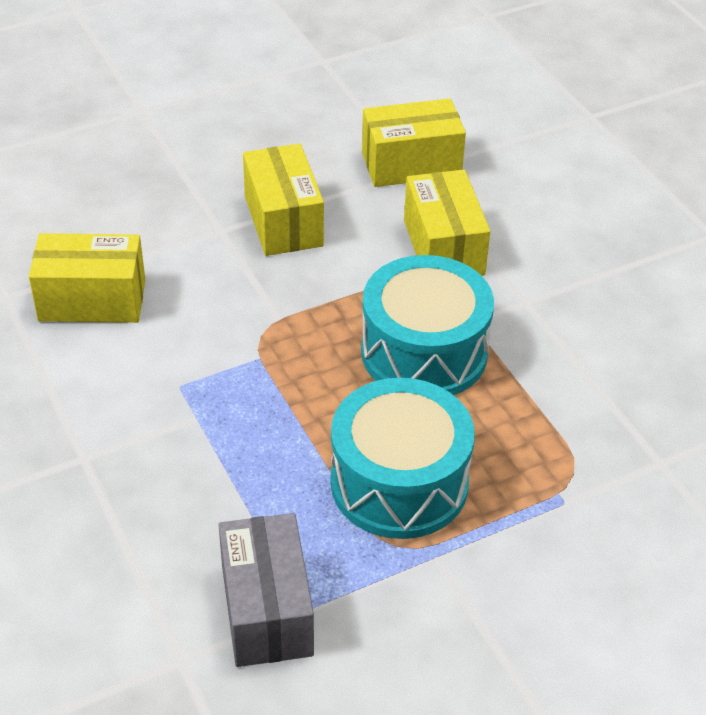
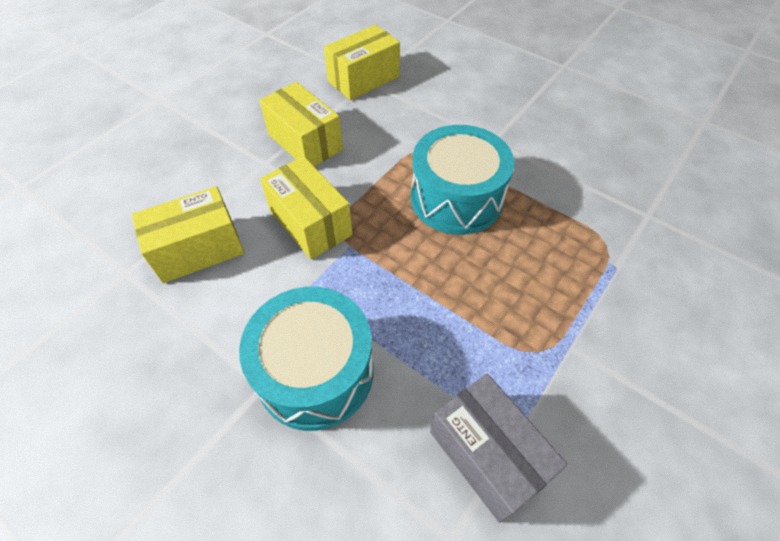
camera: 25 degrees left, 10 degrees up
turquoise drum [331,378,475,539] -> turquoise drum moved to [239,287,374,431]
yellow box [404,170,490,276] -> yellow box moved to [260,156,353,259]

